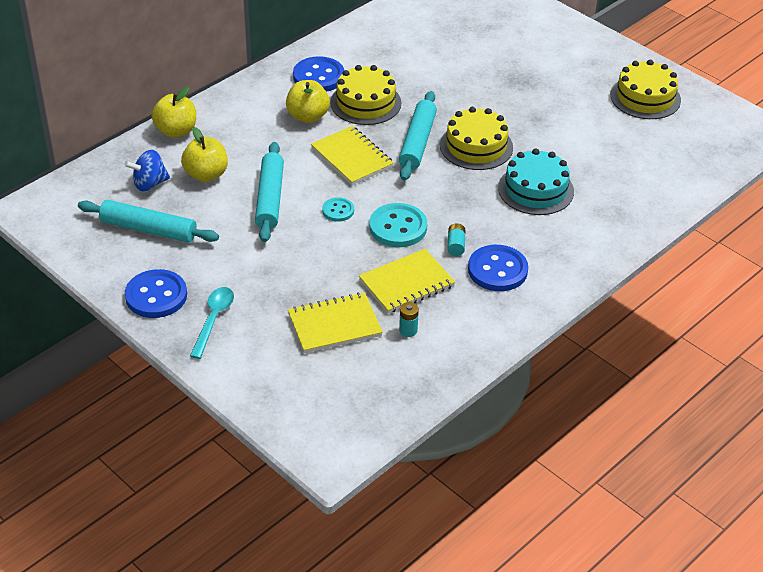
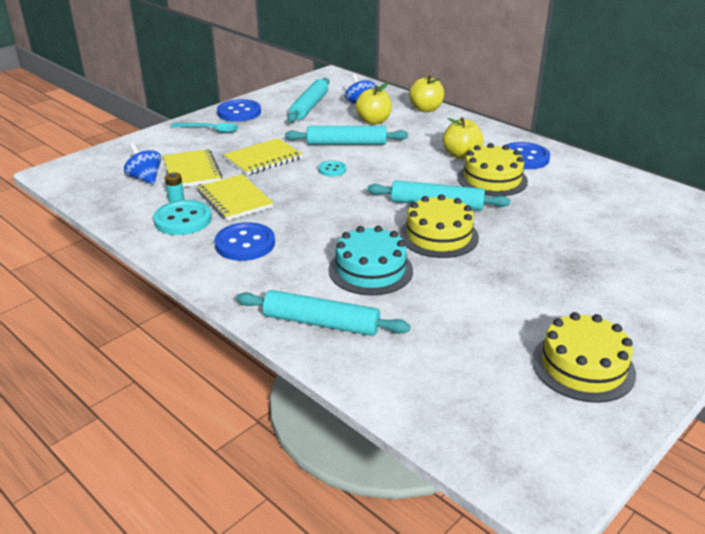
camera: 90 degrees right, 10 degrees down
yellow notebook [311,126,394,185] -> yellow notebook moved to [224,138,302,175]
turquoise button [369,203,427,247] -> turquoise button moved to [153,200,212,235]
turquoise battery [447,223,465,256] -> none
none -> blue spinning top [124,143,161,185]
none -> turquoise rolling pin [236,290,410,336]

